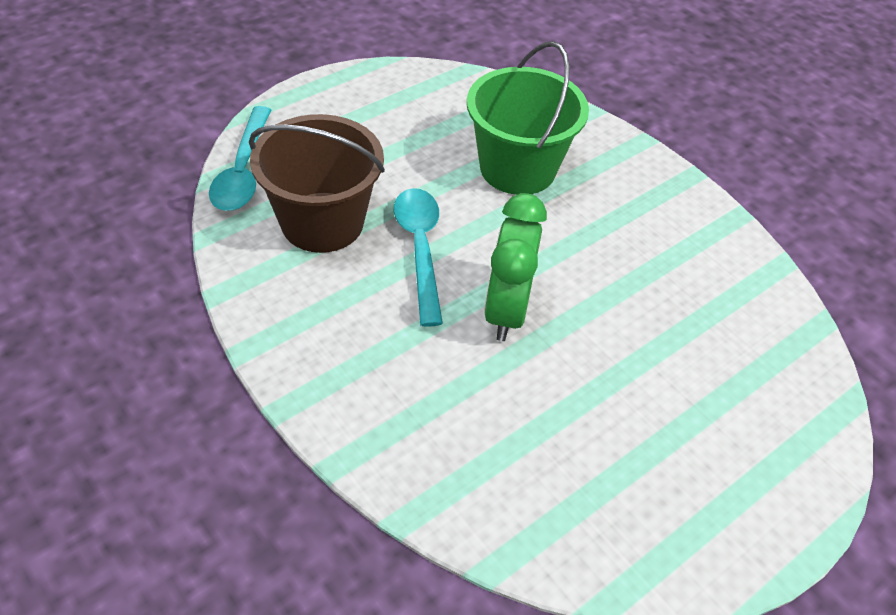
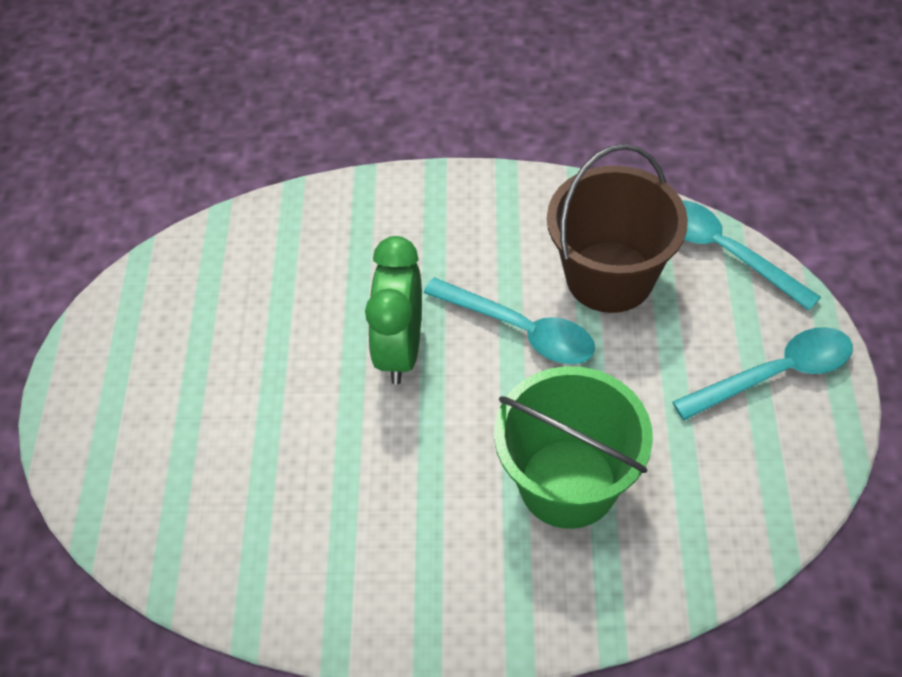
camera: 135 degrees right, 5 degrees up
green clock [484,193,547,341] -> green clock turned 135 degrees counterclockwise [365,236,422,384]
none -> turquoise spoon [672,327,853,420]

